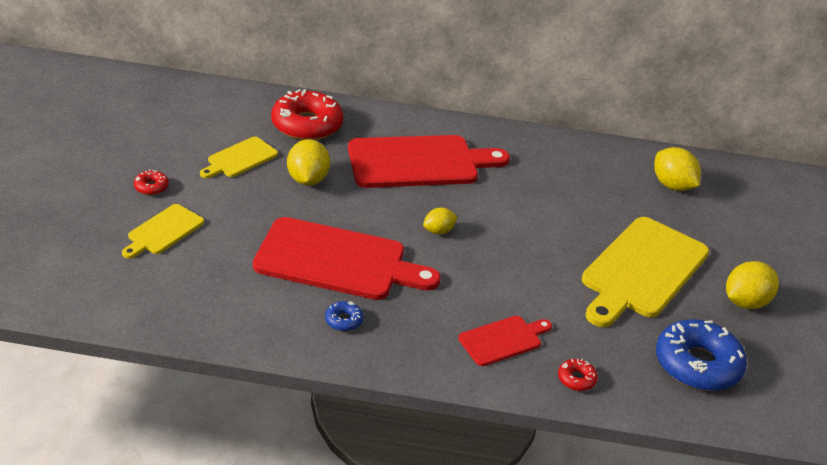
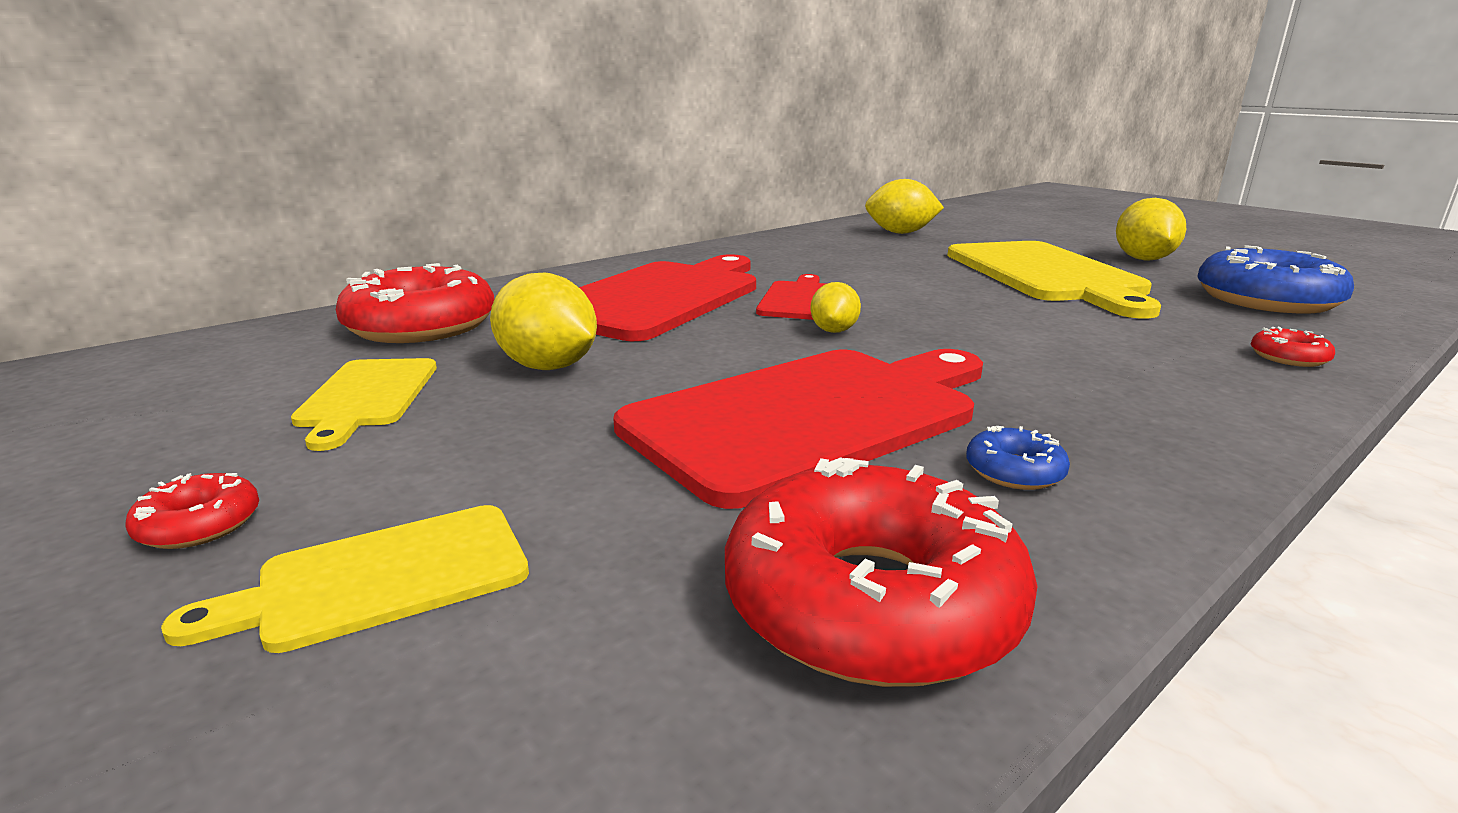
camera: 45 degrees left, 15 degrees down
yellow cutting board [122,204,204,259] -> yellow cutting board turned 75 degrees clockwise [161,505,529,653]
red cutting board [458,316,552,366] -> red cutting board moved to [756,274,826,320]
none -> red donut [725,457,1038,687]

